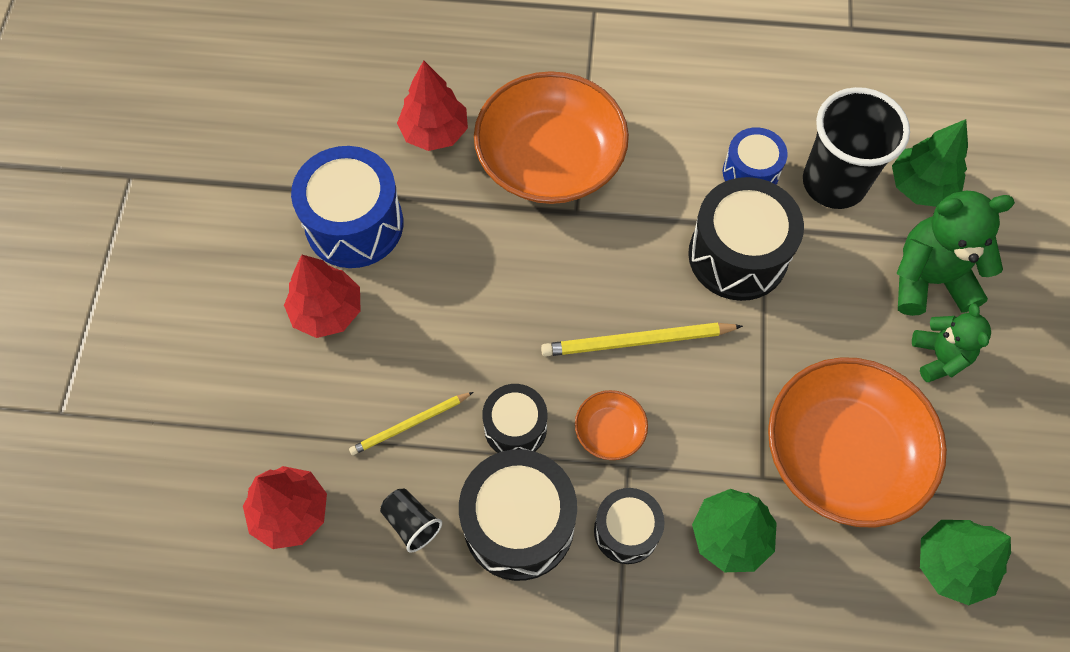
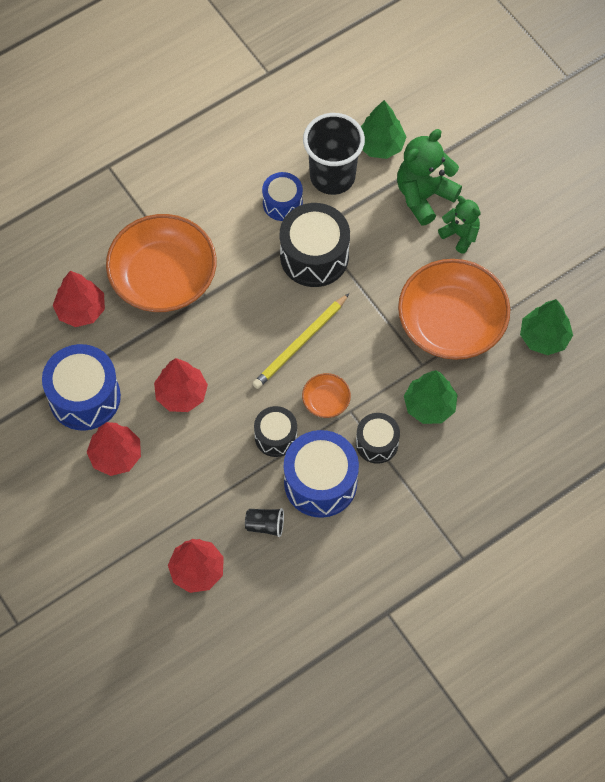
camera: 40 degrees left, 0 degrees up
yellow pencil [349,392,473,455] -> none
black drum [459,449,577,581] -> blue drum [284,430,359,518]
none -> red tree [154,358,208,412]

